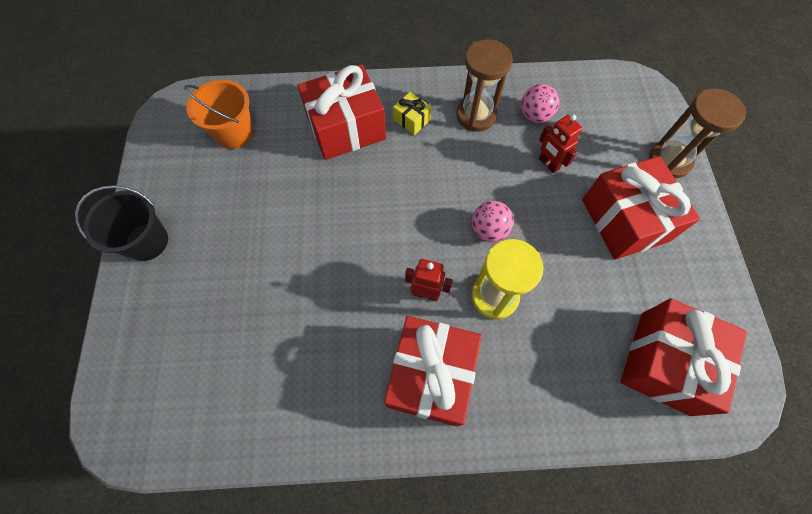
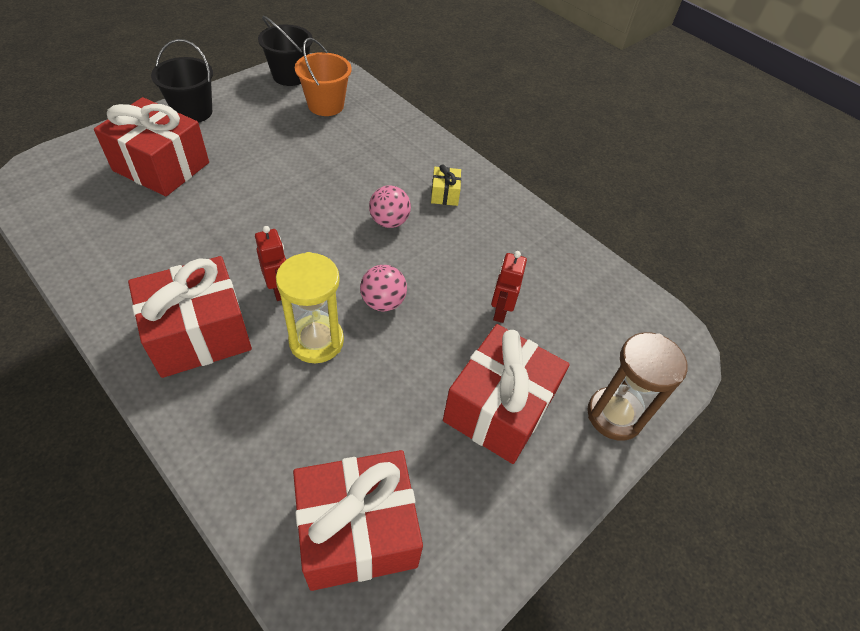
camera: 45 degrees right, 15 degrees down
red gift [298,64,386,160] -> red gift moved to [94,97,209,196]
brown hourglass [456,39,513,131] -> none
pink ball [521,84,560,123] -> pink ball moved to [369,185,411,228]
none -> black bucket [258,16,313,86]

